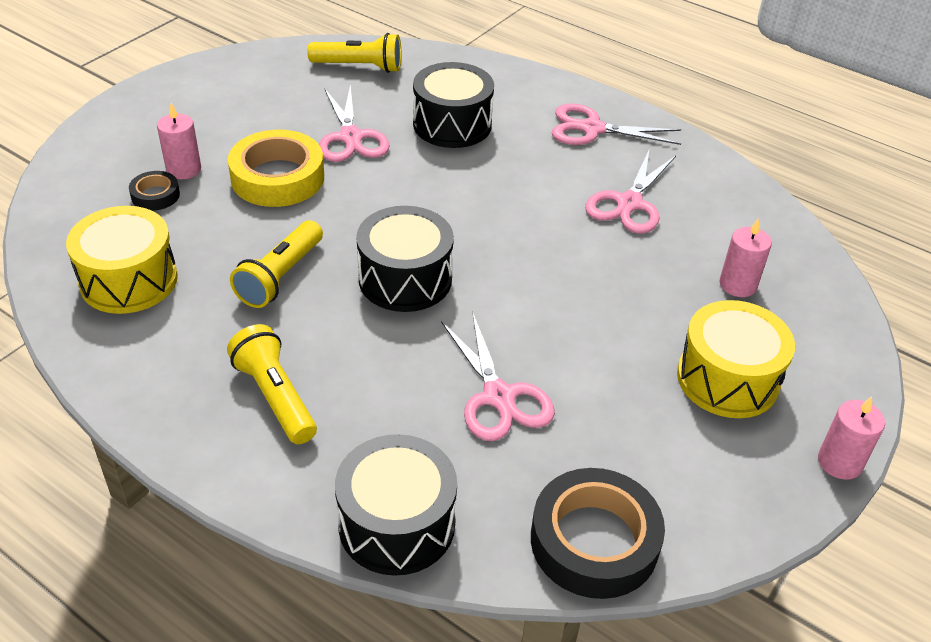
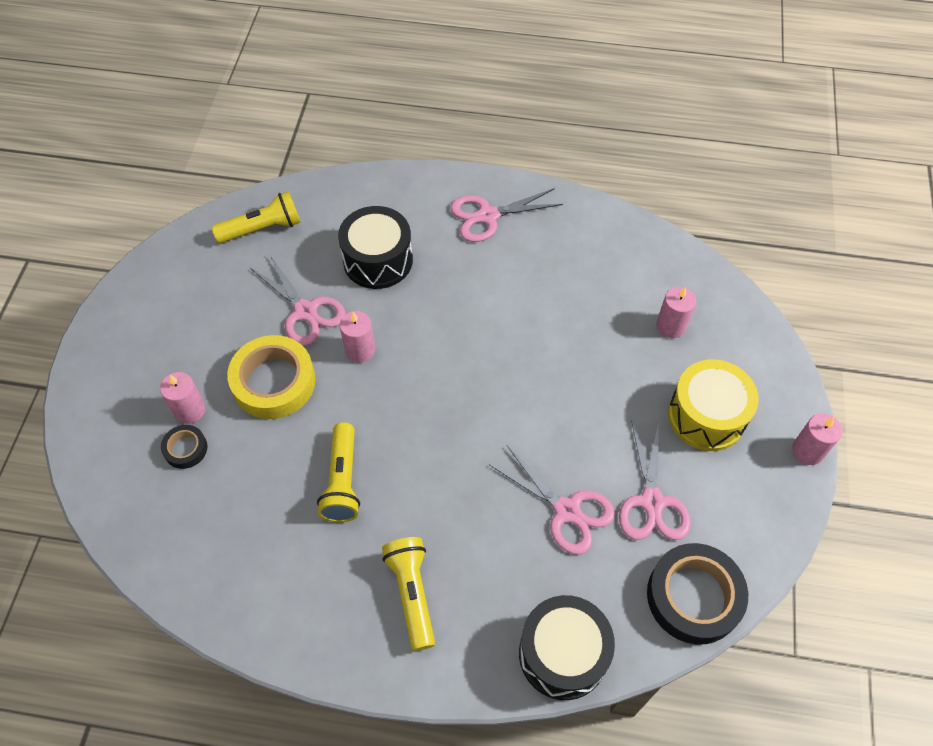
camera: 25 degrees left, 15 degrees up
yellow drum [66,206,178,314] -> none
yellow flashlight [227,324,317,444] -> yellow flashlight turned 45 degrees clockwise [382,537,435,651]
black drum [356,206,454,312] -> none
pink scissors [585,148,676,234] -> pink scissors moved to [619,419,691,540]
none -> pink candle [340,311,375,363]

